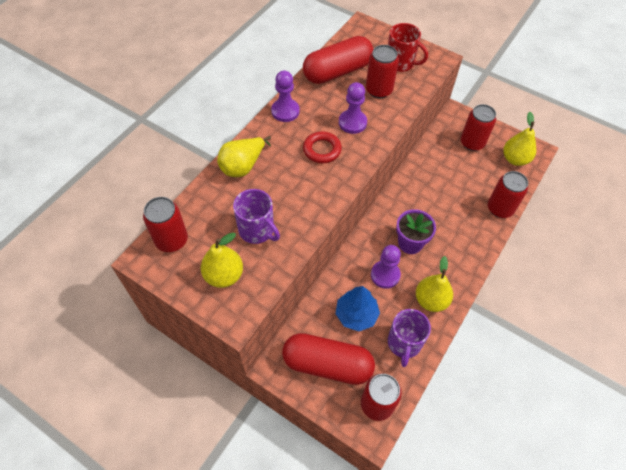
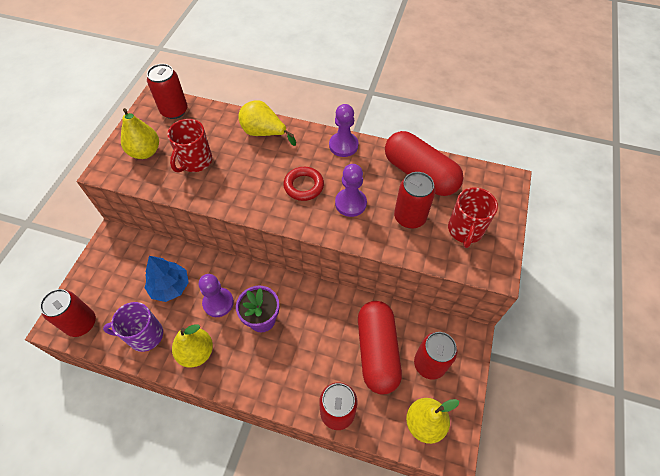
camera: 75 degrees right, 0 degrees up
purple mug [233,189,280,244] -> red mug [167,119,212,173]
red capsule [282,333,375,385] -> red capsule moved to [358,301,402,394]

